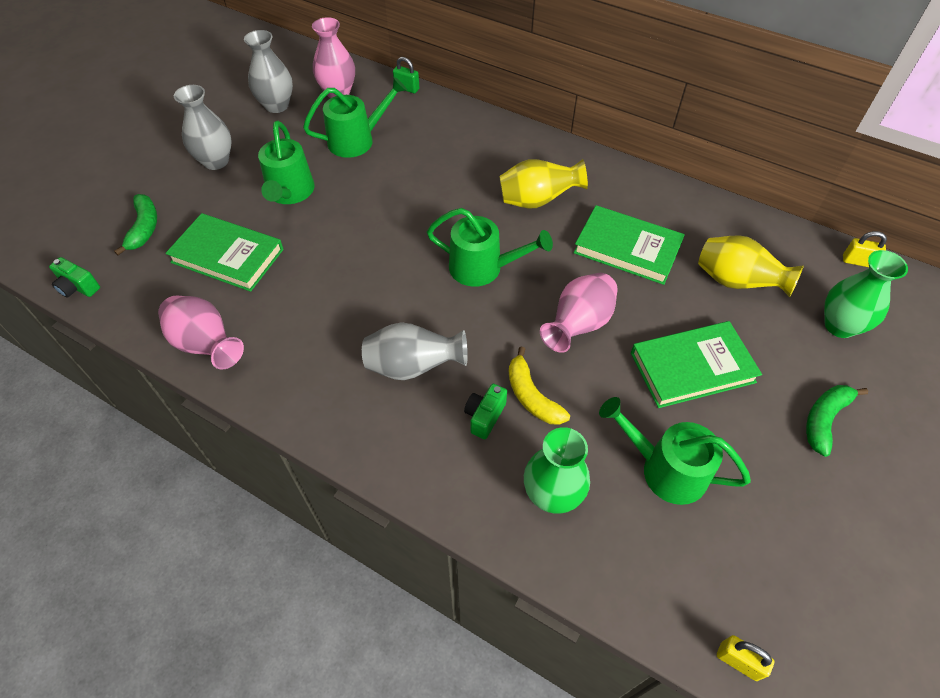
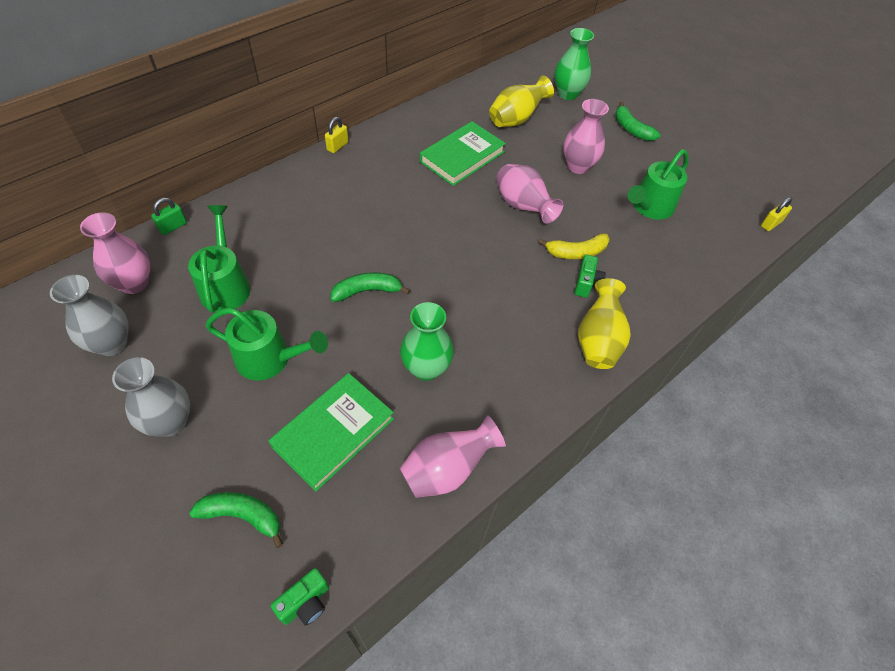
camera: 75 degrees left, 0 degrees up
grey vase [362,322,468,380] -> none
green watering can [427,208,553,287] -> none
green camera [464,384,507,439] -> green camera turned 120 degrees counterclockwise [574,255,606,298]
yellow vase [499,159,588,208] -> yellow vase moved to [578,278,631,369]
green vase [524,427,590,513] -> green vase moved to [400,302,454,381]
green book [631,321,762,408] -> pink vase [563,99,609,174]
yellow padlock [843,231,887,267] -> yellow padlock moved to [325,117,348,153]
none -> green banana [331,272,410,302]

